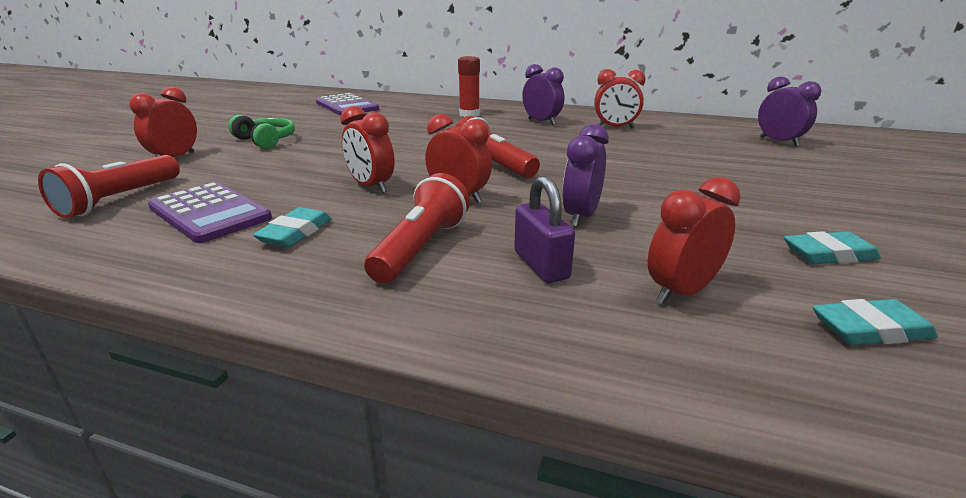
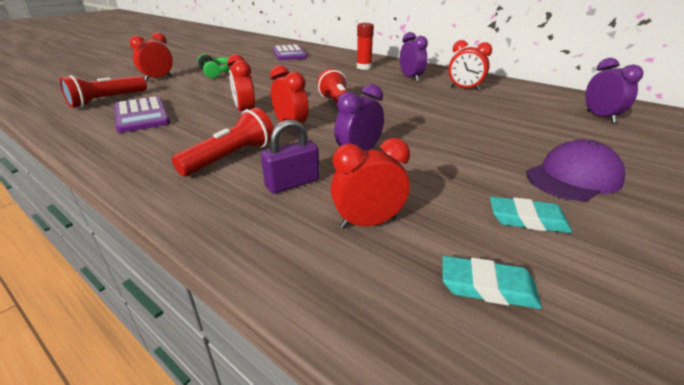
camera: 20 degrees right, 5 degrees up
turquoise eraser [253,207,332,247] -> none
purple padlock [514,176,575,283] -> purple padlock turned 60 degrees clockwise [261,120,319,194]
none -> purple cap [527,139,625,201]

